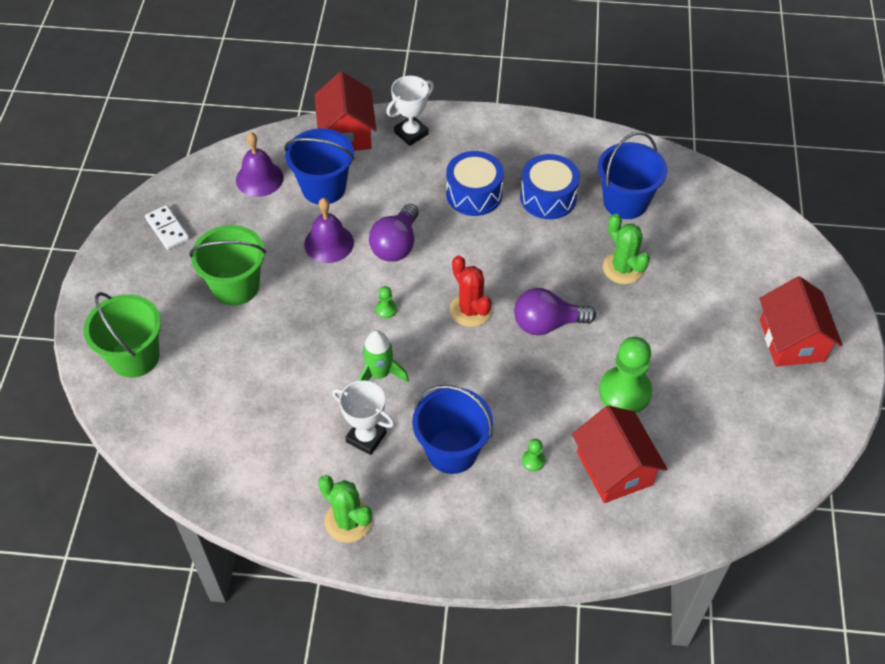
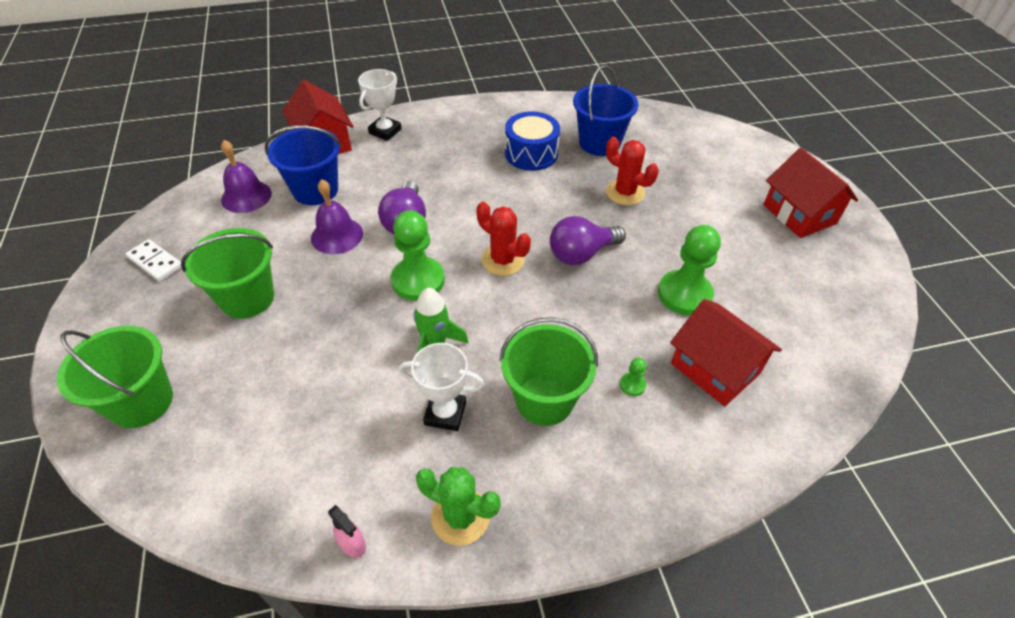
camera: 20 degrees left, 5 degrees down
green pawn [376,286,397,318] -> green pawn [391,211,445,301], size x2.34
blue bucket [412,385,493,474] -> green bucket [499,317,598,426]
blue drum [446,151,504,216] -> none
green cactus [603,214,650,284] -> red cactus [606,137,659,205]
none -> pink spray bottle [328,505,366,558]

